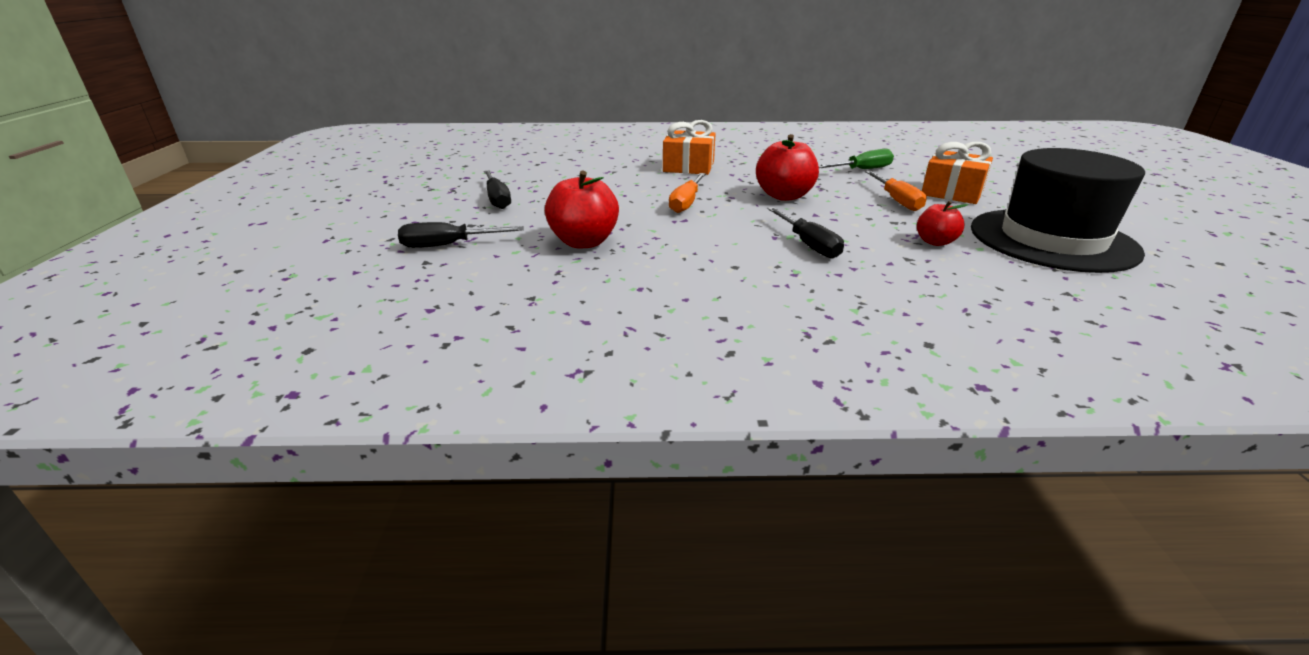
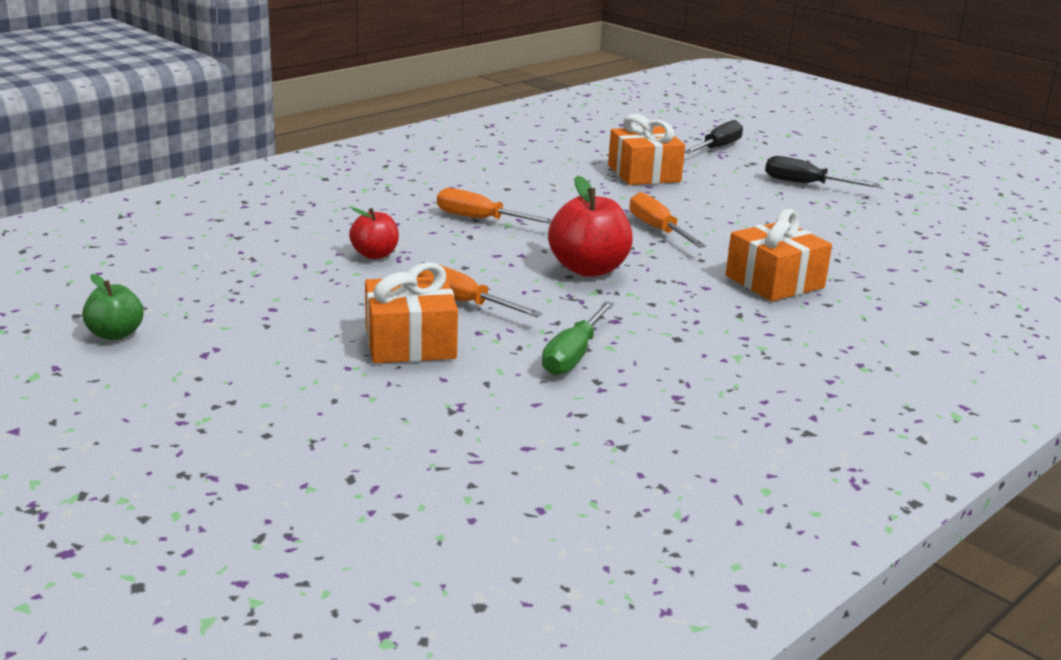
camera: 135 degrees right, 5 degrees down
red apple [545,171,619,248] -> orange gift [608,114,685,185]
black screwdriver [767,207,844,259] -> orange screwdriver [437,188,552,223]
black hat [971,148,1145,273] -> none
none -> green apple [82,274,144,340]

